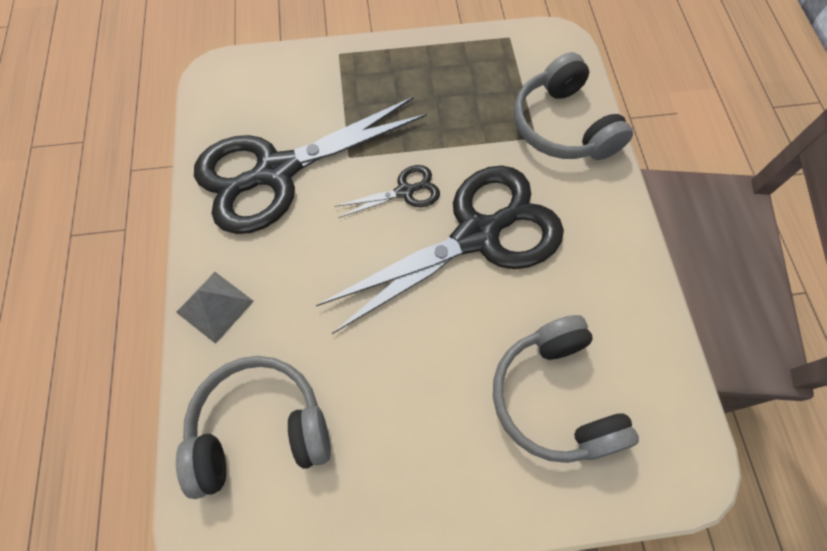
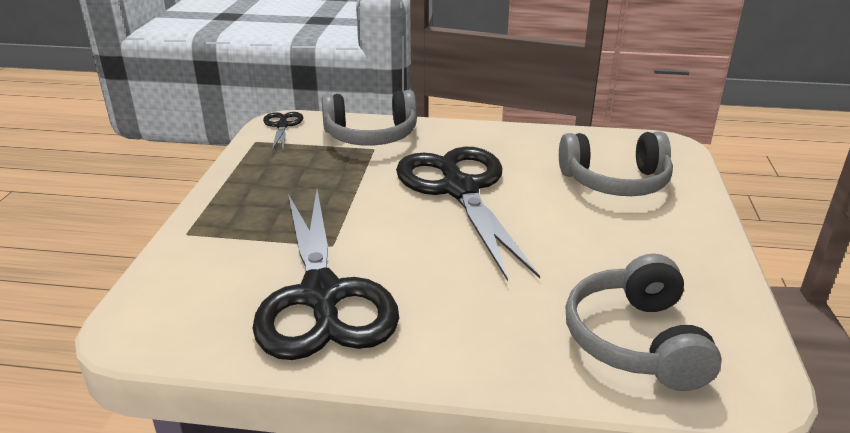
camera: 75 degrees left, 35 degrees down
grey pyramid [176,272,254,344] -> none
black scissors [335,165,440,218] -> black scissors moved to [263,112,303,151]

